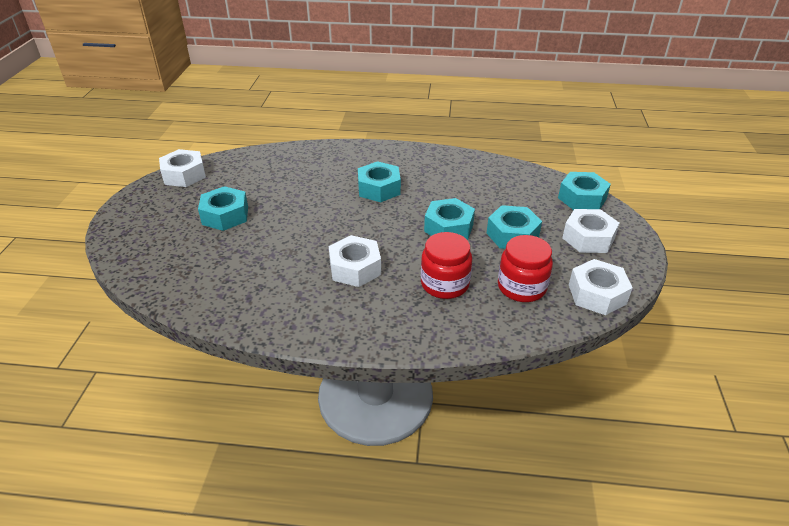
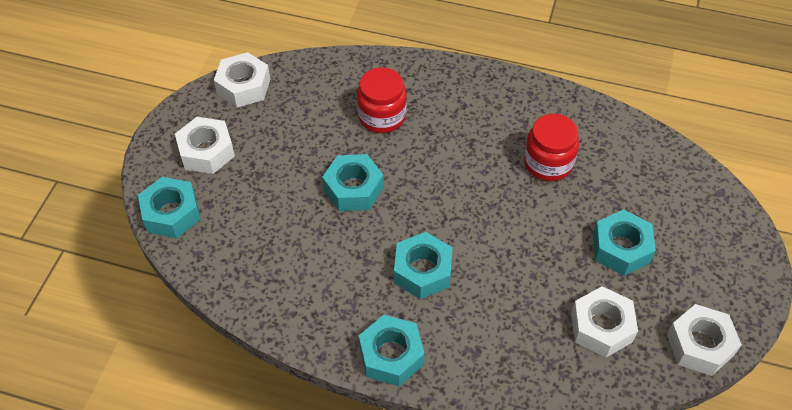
camera: 170 degrees left, 15 degrees up
white nut [329,235,381,287] -> white nut moved to [571,286,638,358]
turquoise nut [487,205,542,249] -> turquoise nut moved to [359,315,425,386]
red jar [498,235,553,302] -> red jar moved to [524,114,579,181]

